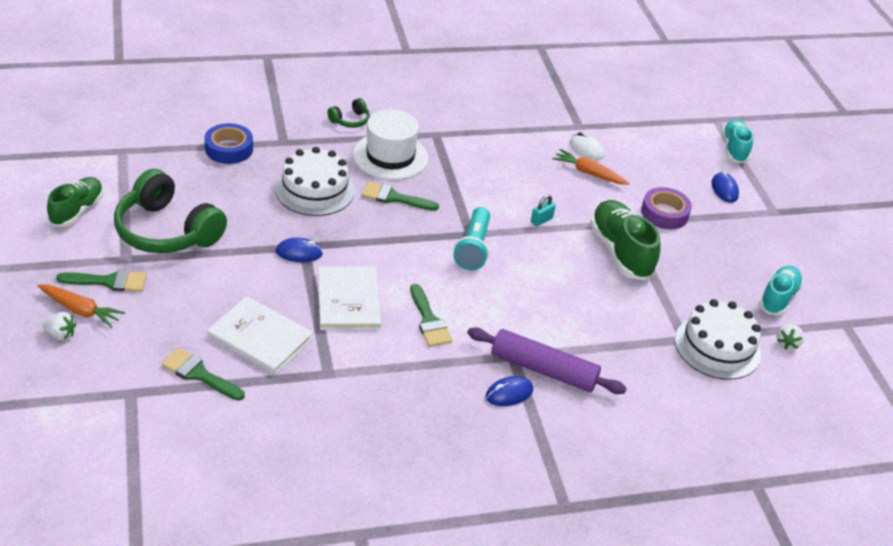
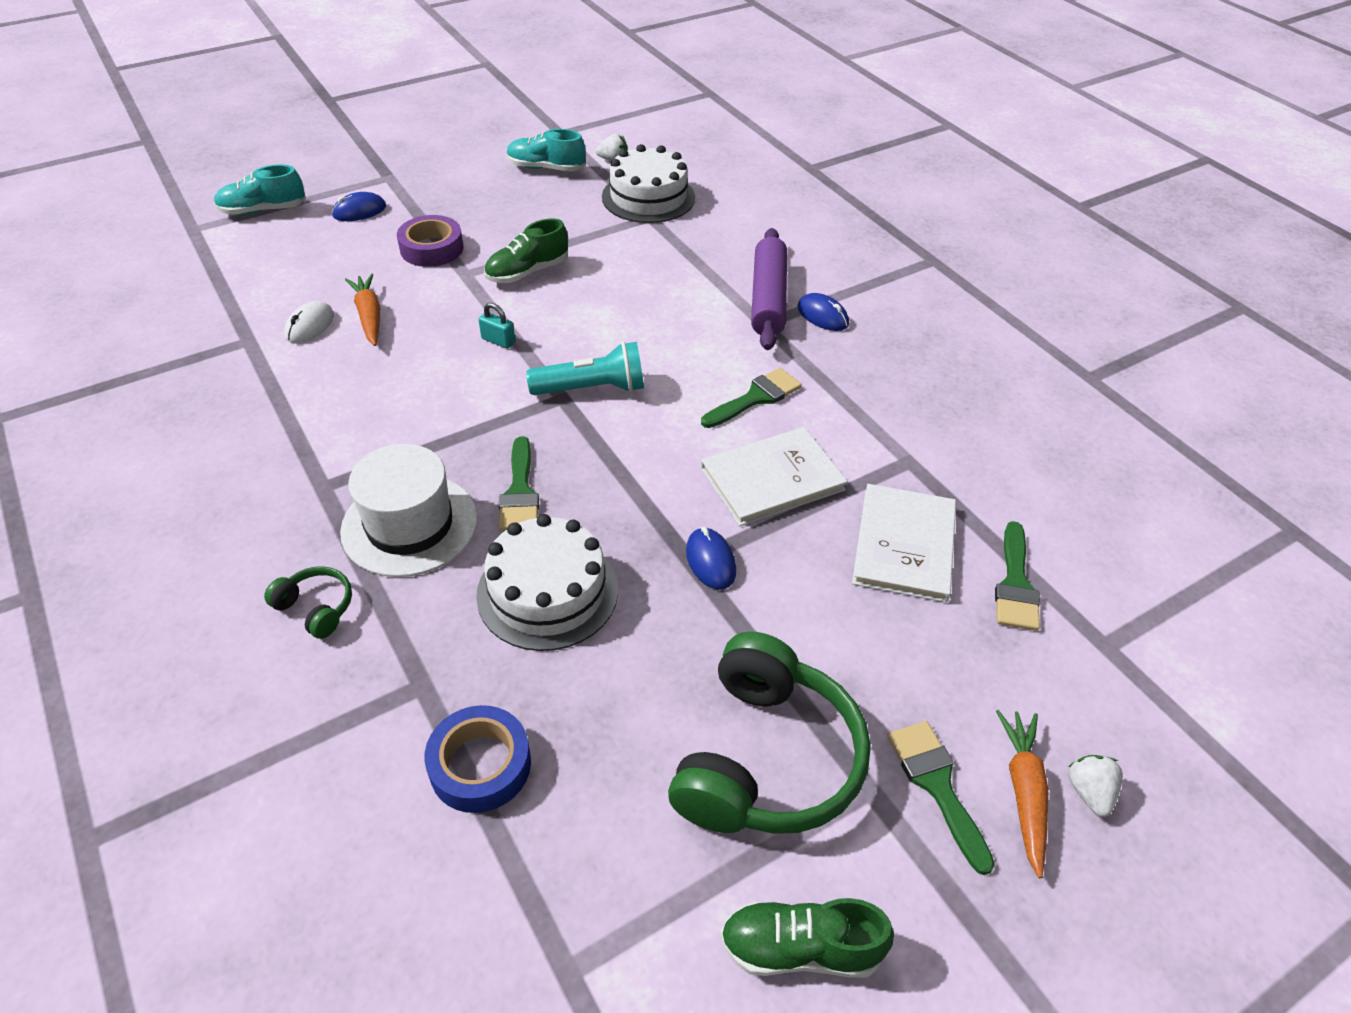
camera: 105 degrees left, 5 degrees up
orange carrot [552,149,629,185] -> orange carrot turned 150 degrees clockwise [345,274,380,346]
green shoe [590,200,661,280] -> green shoe [484,219,568,283], size x0.66

